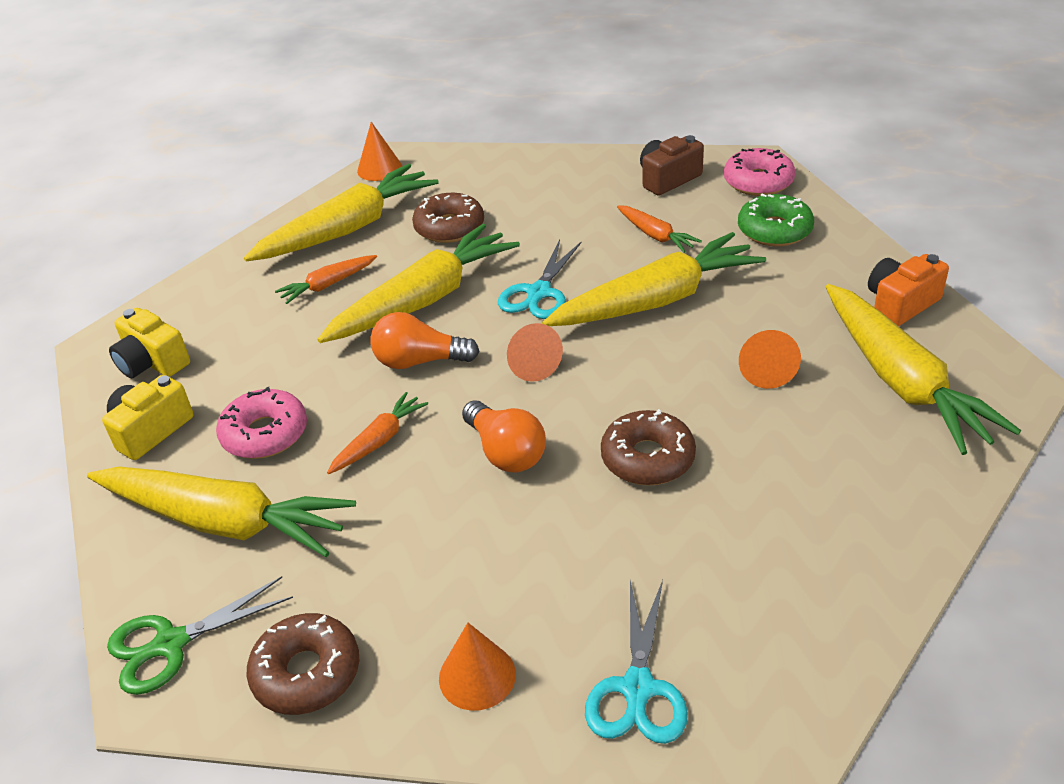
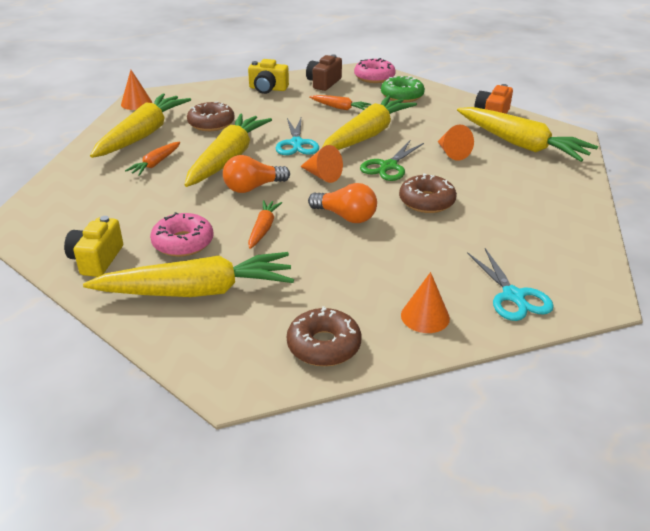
camera: 30 degrees left, 5 degrees down
green scissors [107,576,293,695] -> green scissors moved to [360,141,424,181]
yellow camera [109,308,190,378] -> yellow camera moved to [248,59,289,94]

